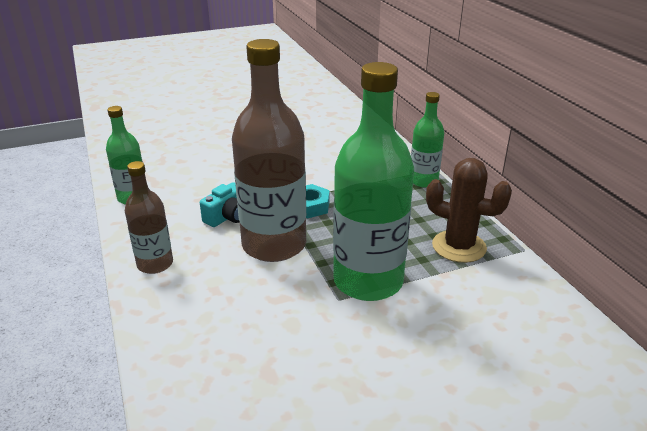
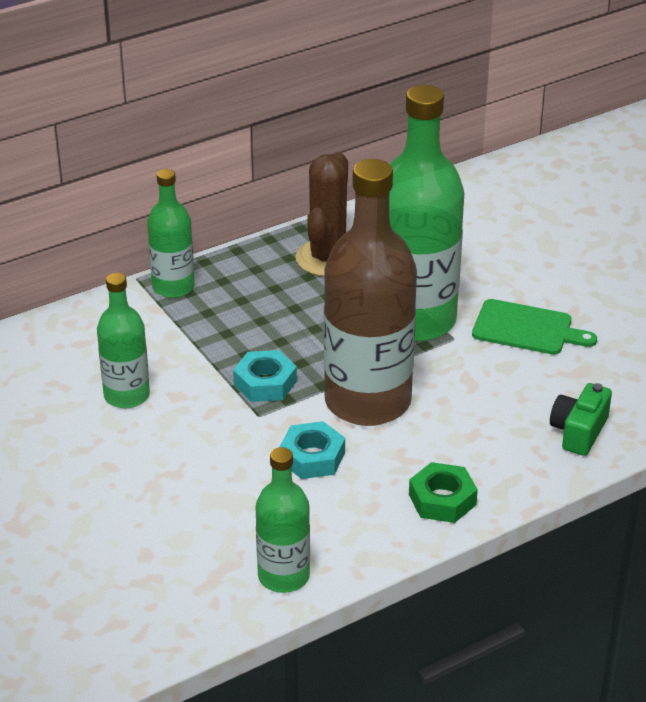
camera: 100 degrees left, 5 degrees up
brown bottle [125,161,173,274] -> green nut [409,462,478,523]
turquoise camera [200,182,239,227] -> turquoise nut [280,421,345,479]
none -> green bottle [97,273,150,409]
none -> green cutting board [472,299,597,355]
none -> green camera [550,383,612,456]

